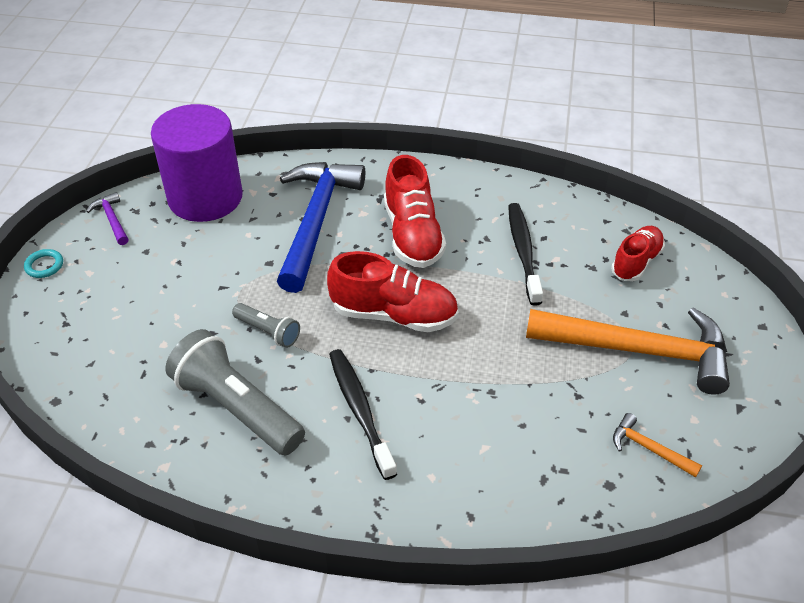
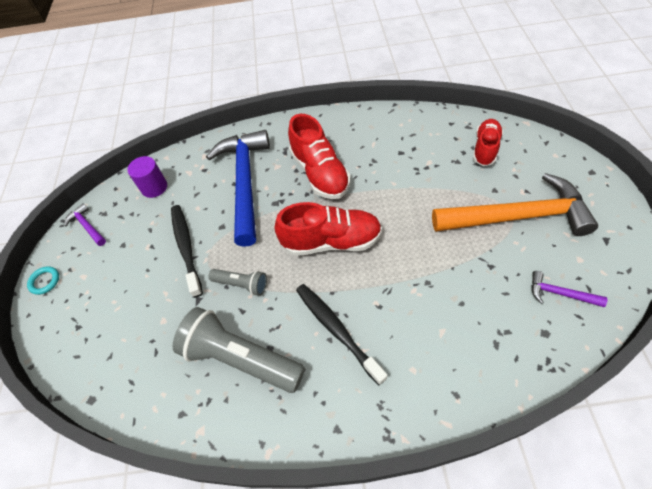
camera: 10 degrees left, 10 degrees up
purple cylinder [151,104,243,222] -> purple cylinder [127,156,167,198], size x0.46
black toothbrush [508,203,543,306] -> black toothbrush moved to [171,205,203,298]
orange hammer [613,413,702,478] -> purple hammer [531,271,607,307]

